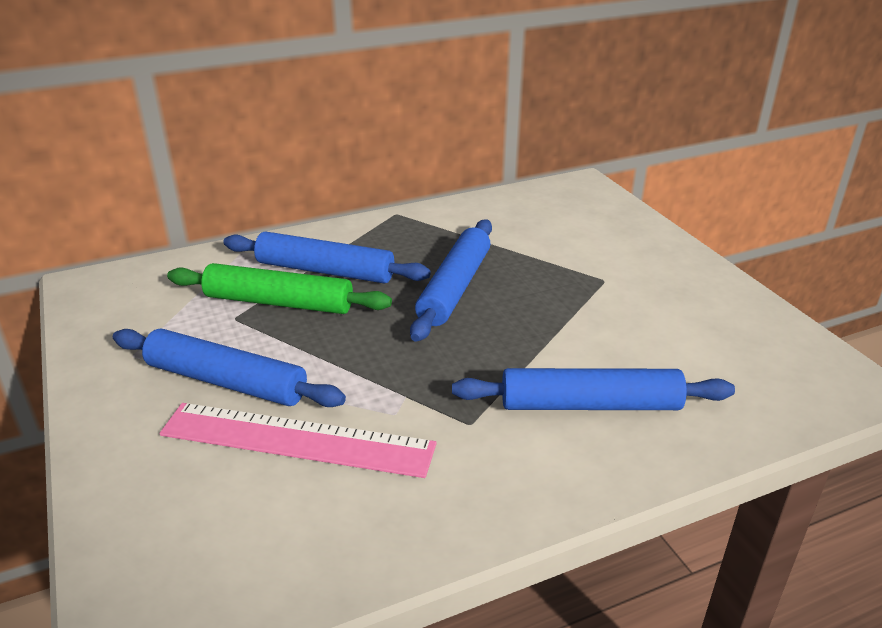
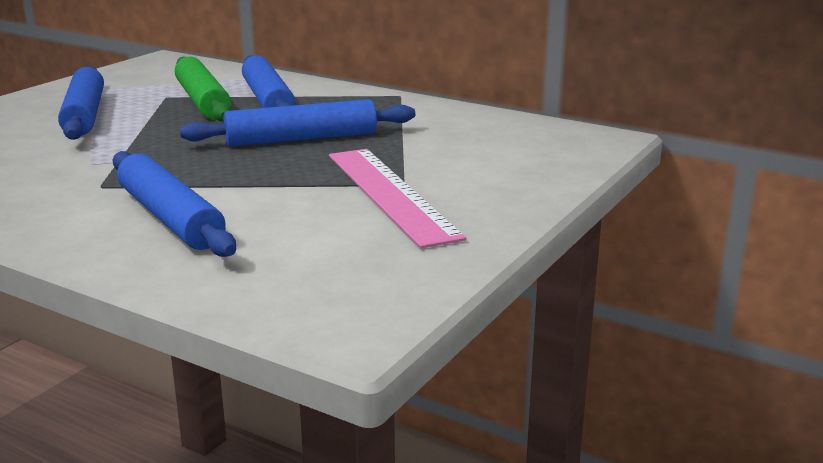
camera: 55 degrees right, 10 degrees down
pink ruler [159,403,437,478] -> pink ruler moved to [329,149,466,248]

